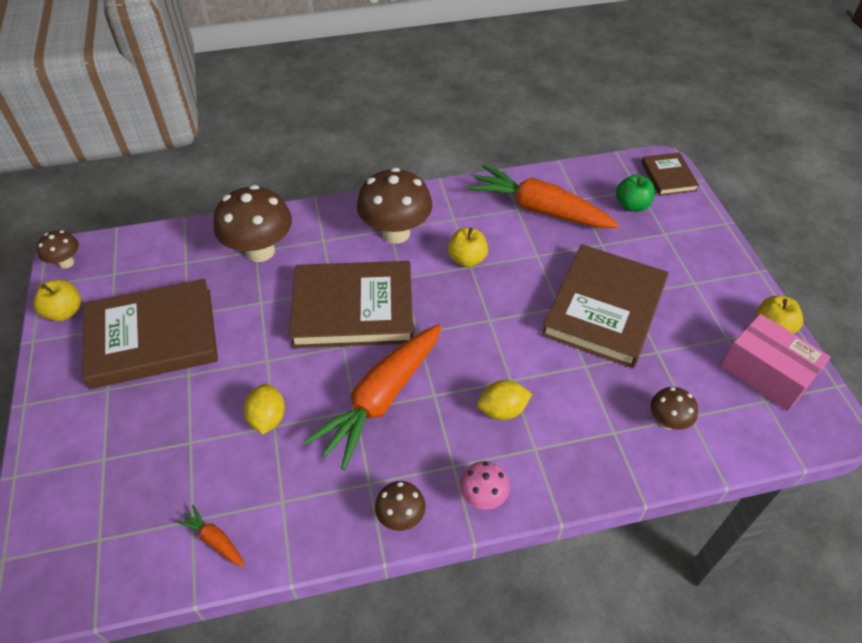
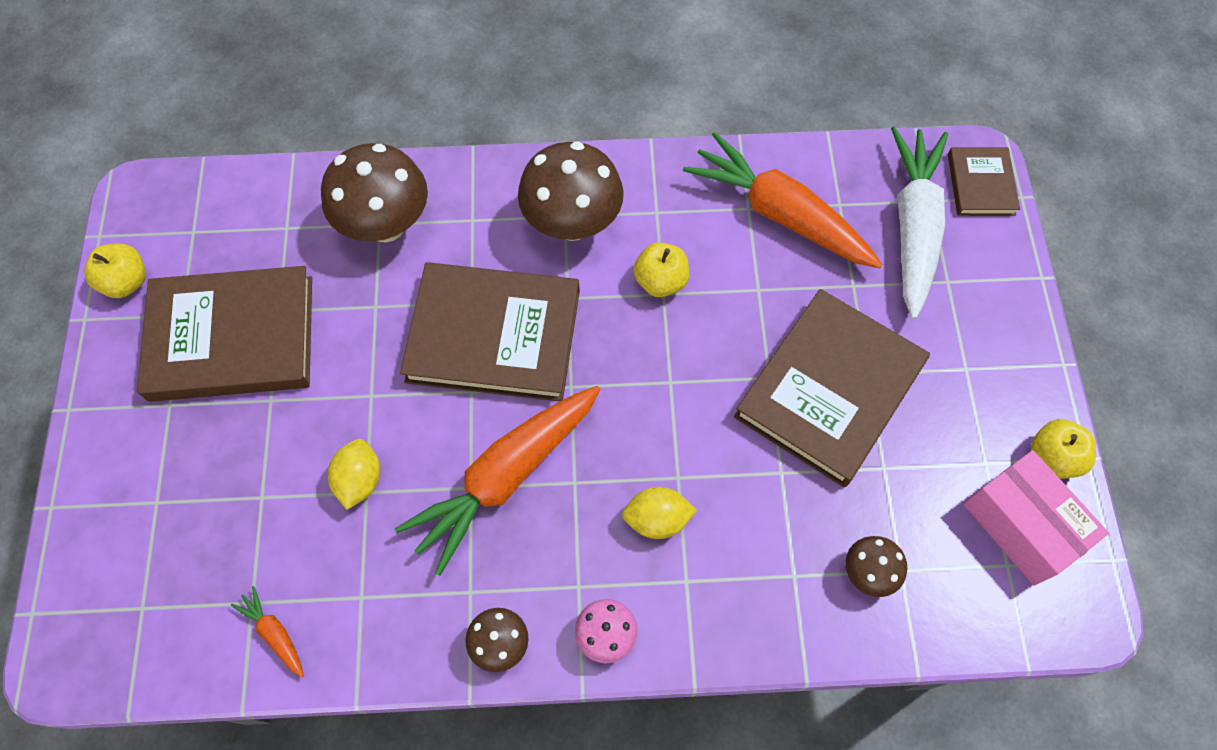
camera: 10 degrees right, 15 degrees up
brown mushroom [37,230,79,268] -> none
green apple [616,174,655,212] -> white carrot [891,126,948,319]

